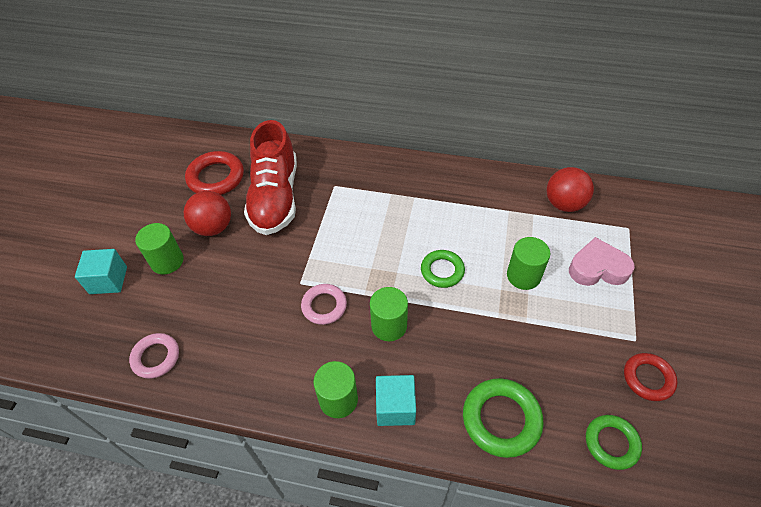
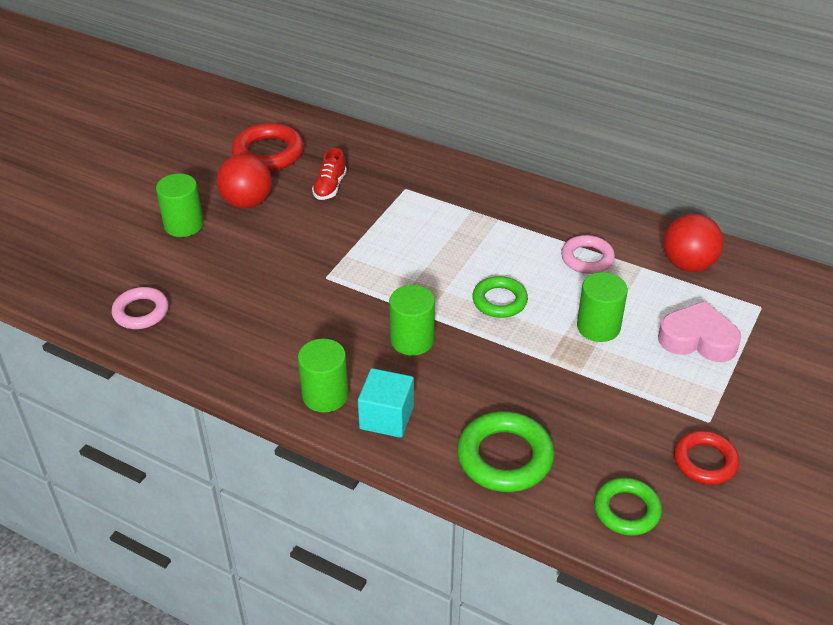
camera: 15 degrees right, 10 degrees down
turquoise cube [75,249,127,294] -> none
red shoe [244,120,297,235] -> red shoe [312,148,347,200], size x0.42
pink ring [301,284,347,325] -> pink ring moved to [561,235,615,274]

